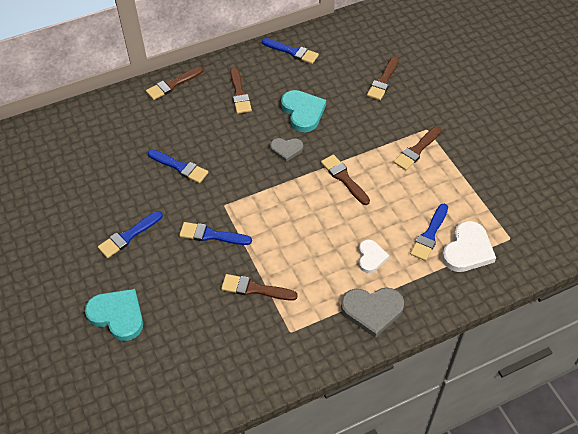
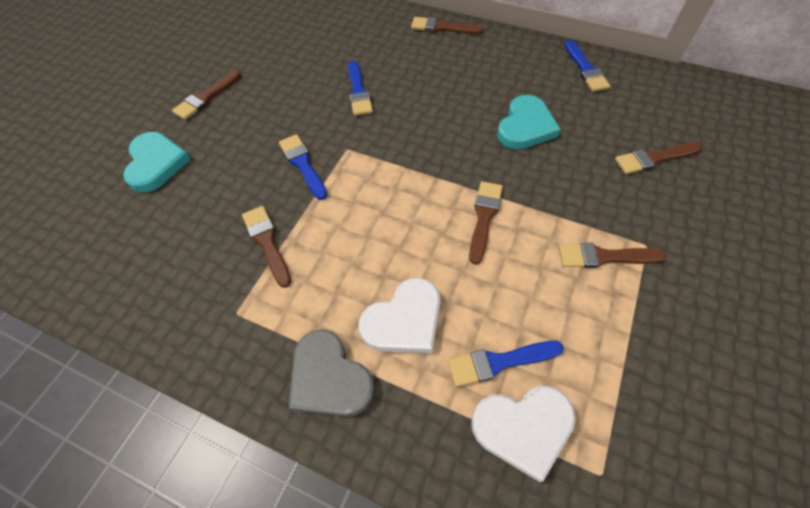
camera: 50 degrees right, 5 degrees up
blue brush [98,211,163,258] -> none
brown brush [230,67,252,114] -> brown brush moved to [172,70,241,120]
grey heart [270,138,303,162] -> none
white heart [359,239,389,273] -> white heart [359,278,440,353], size x1.64

